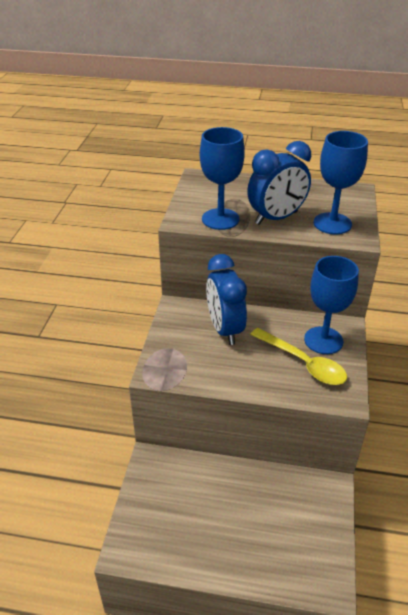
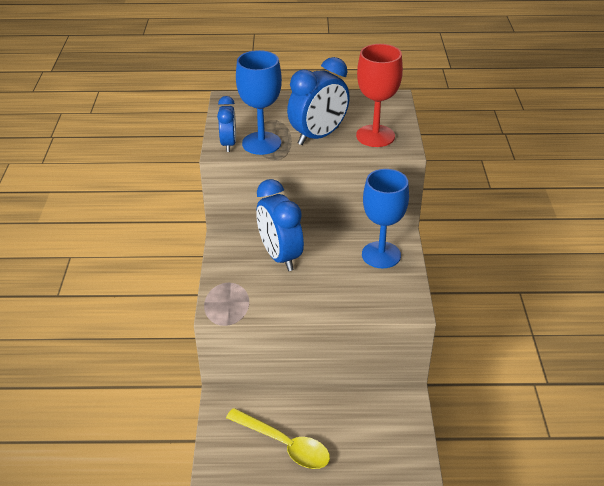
camera: 10 degrees left, 0 degrees up
yellow spoon [250,328,347,385] -> yellow spoon moved to [226,408,330,469]
blue goblet [313,131,368,234] -> red goblet [356,44,403,147]
none -> blue clock [217,96,236,152]

